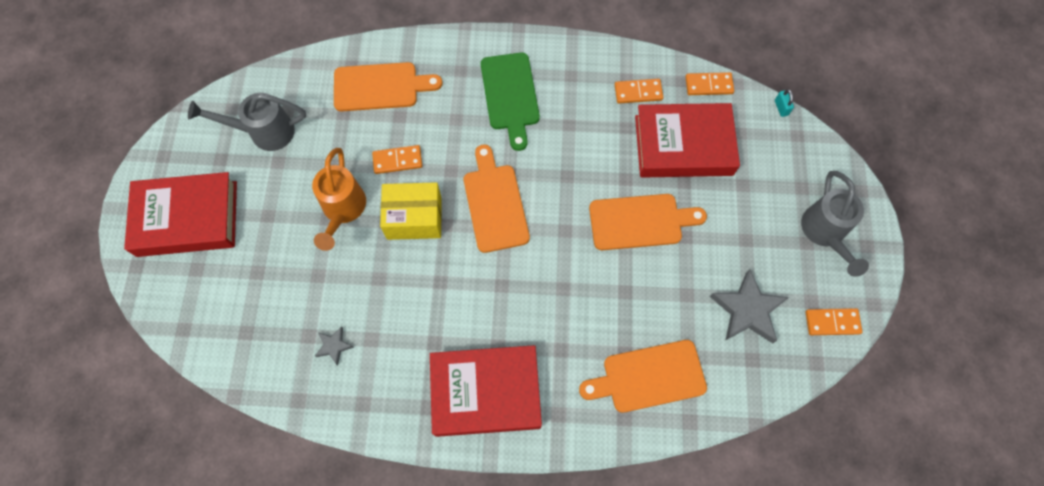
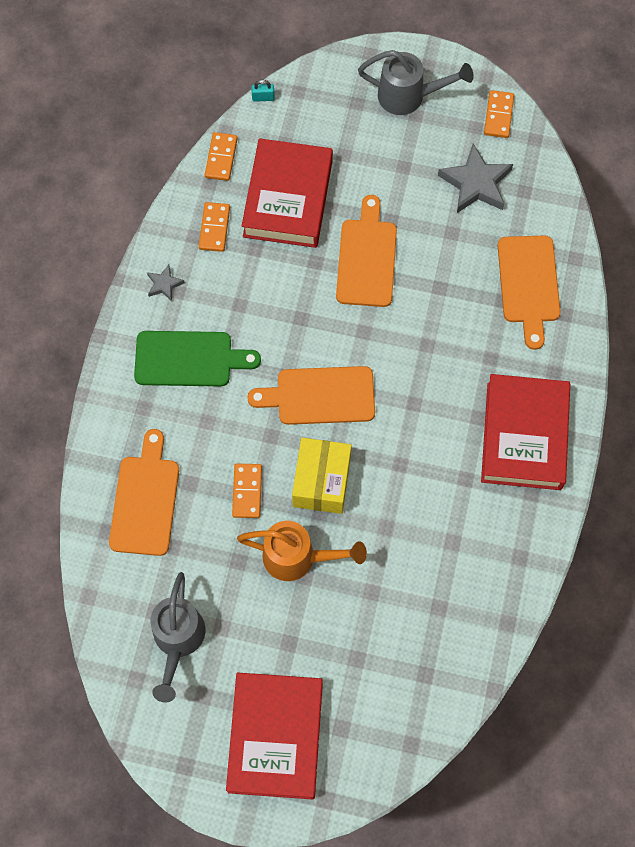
camera: 80 degrees left, 0 degrees up
grey star [315,326,354,366] -> grey star moved to [147,265,185,301]

